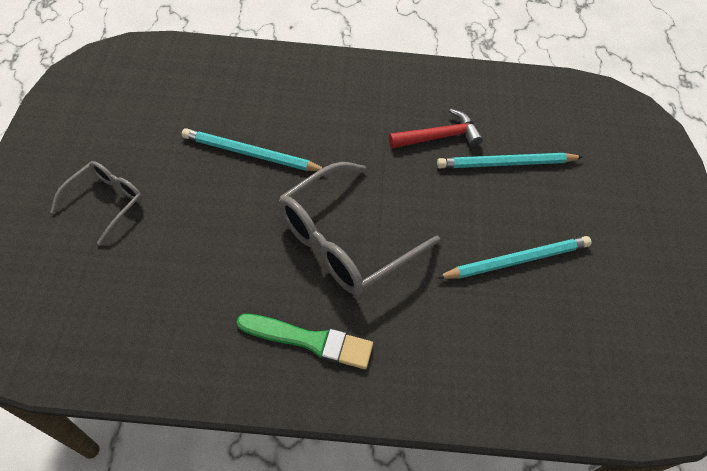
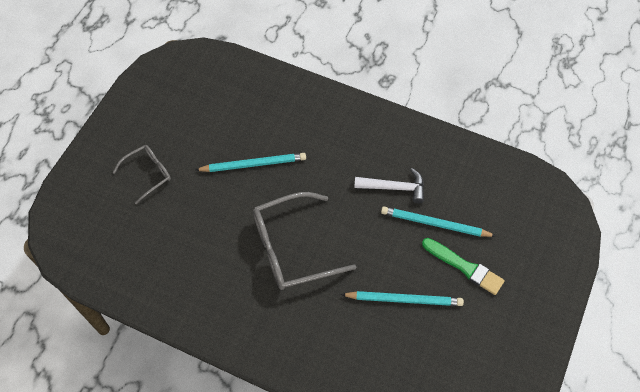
camera: 25 degrees right, 5 degrees up
turquoise pencil [182,128,323,171] -> turquoise pencil turned 135 degrees clockwise [196,153,306,172]
green brush [237,314,373,369] -> green brush moved to [422,238,505,295]
red hammer [389,109,483,148] -> white hammer [354,168,424,203]

